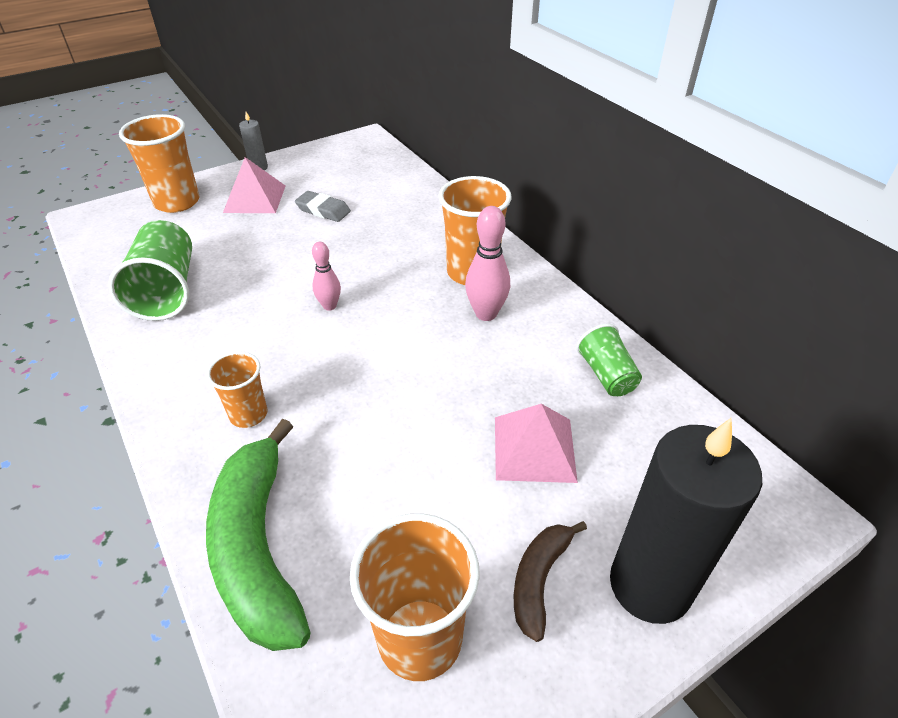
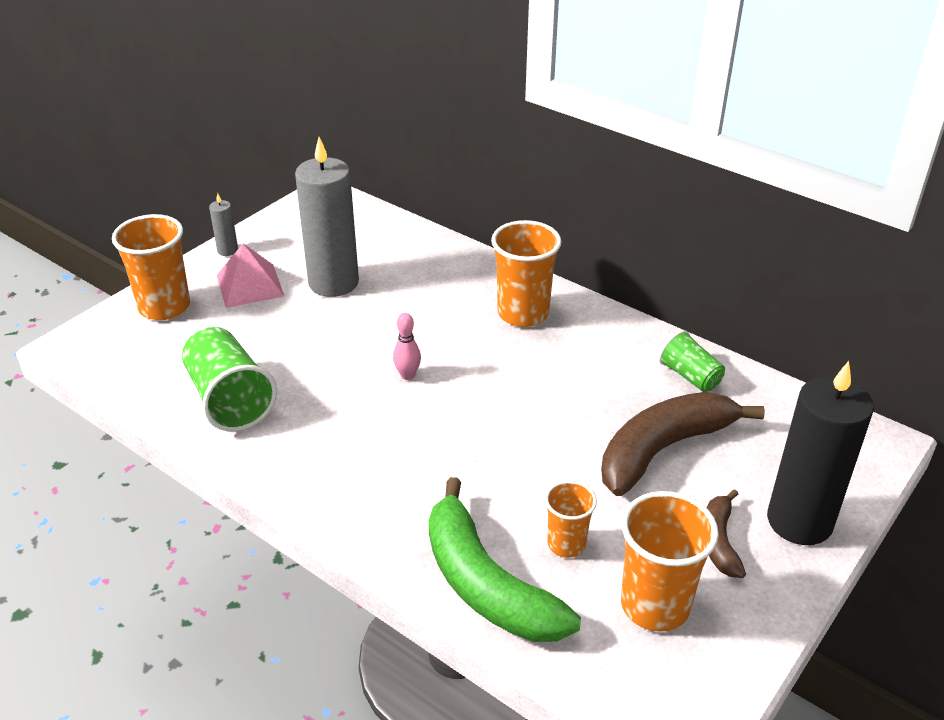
camera: 20 degrees left, 5 degrees down
orange cup [207,351,268,428] -> orange cup moved to [545,480,597,558]
grey eraser [295,191,351,222] -> grey candle [295,137,359,297]
pink bowling pin [465,206,510,321] -> none
pink pyramid [495,404,578,483] -> brown banana [601,392,765,496]

